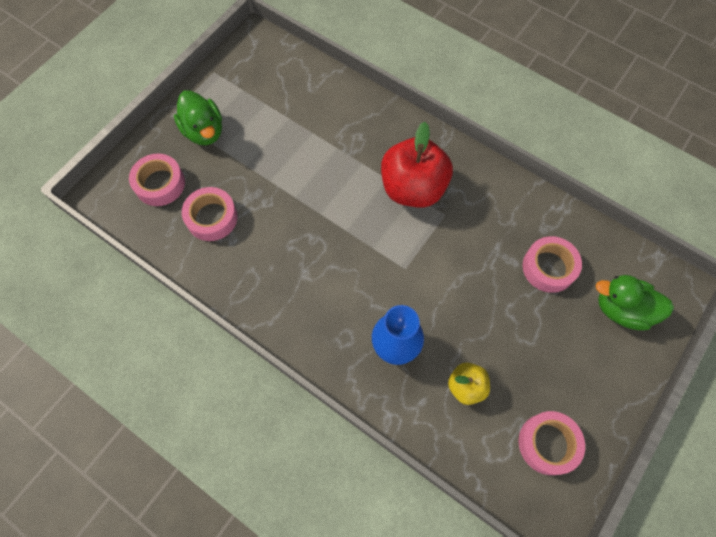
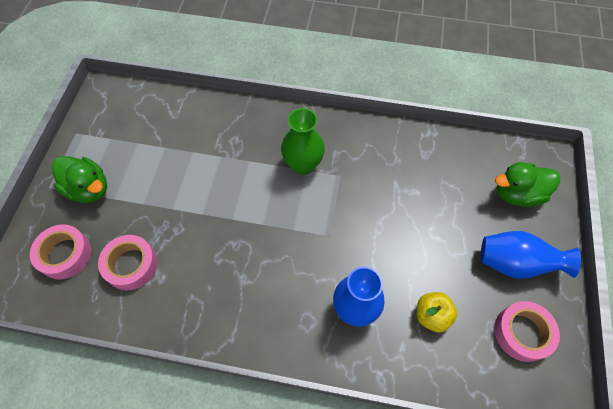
camera: 25 degrees left, 5 degrees down
red apple [381,122,453,208] -> green vase [281,108,325,175]
pink tape [523,236,582,293] -> none
none -> blue vase [481,231,581,279]

